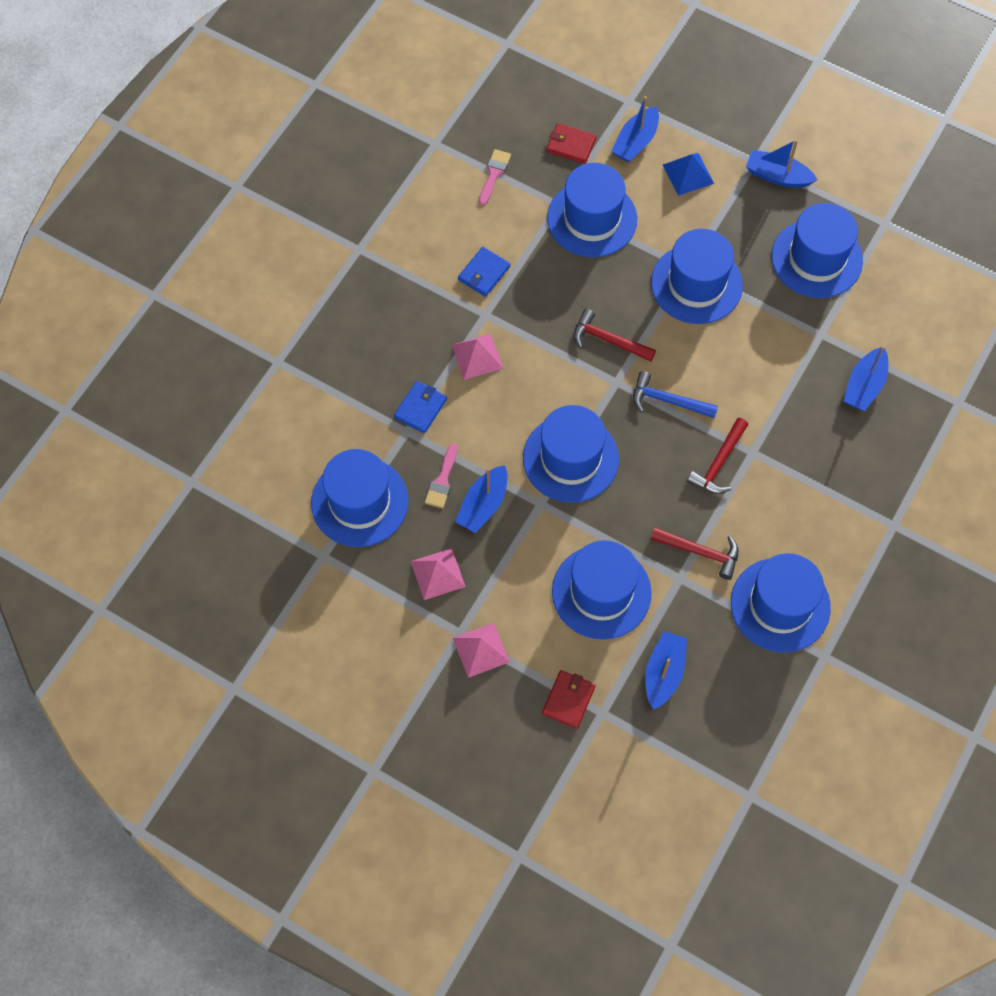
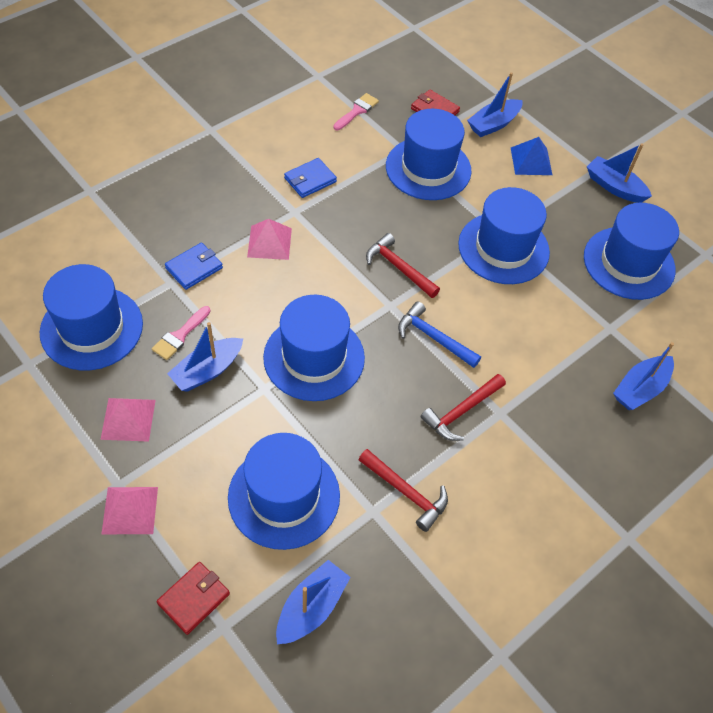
camera: 15 degrees right, 10 degrees down
blue hat [731,553,831,653] -> none

